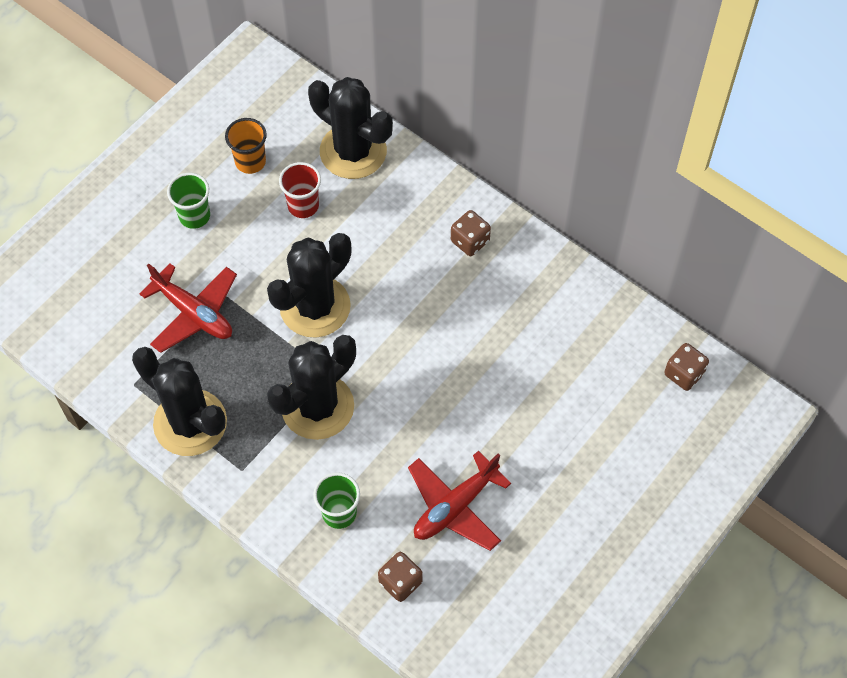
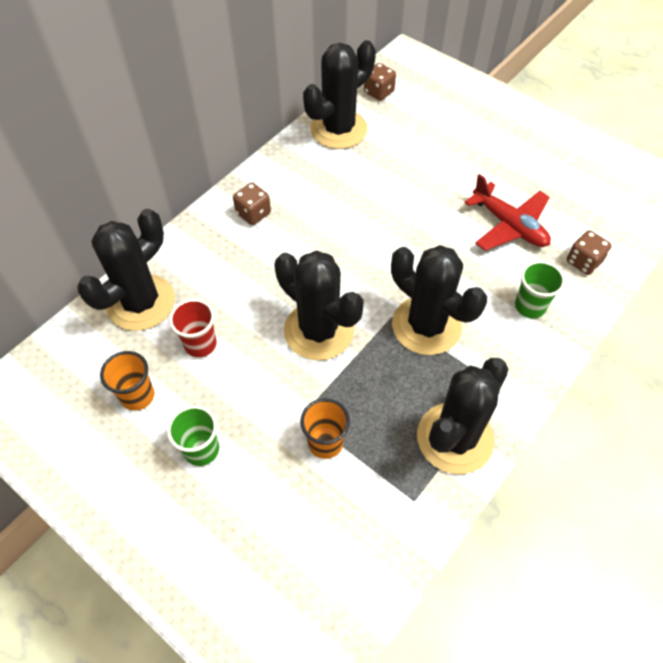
camera: 90 degrees left, 5 degrees down
red plane [140,263,237,353] -> orange cup [300,398,350,459]
none -> black cactus [303,40,376,149]

